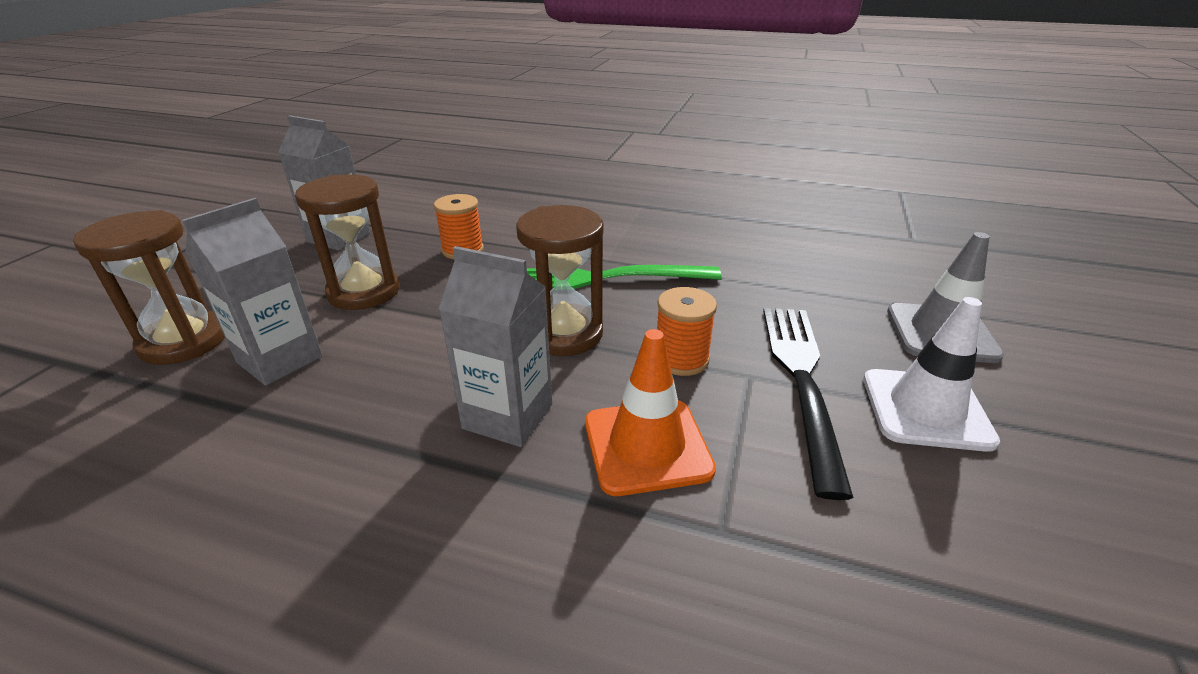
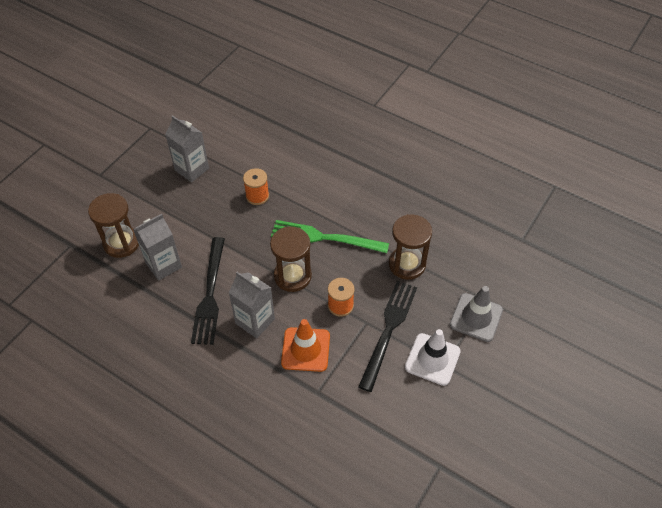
camera: 15 degrees right, 20 degrees up
brown hourglass [295,174,400,310] -> brown hourglass moved to [389,214,432,280]
none -> black fork [191,237,225,345]

